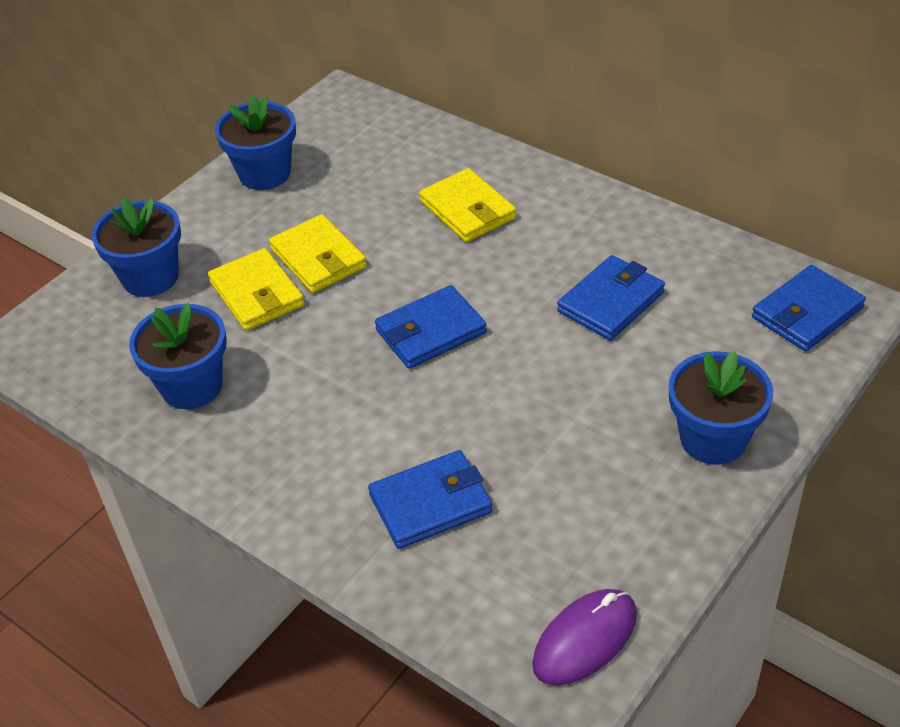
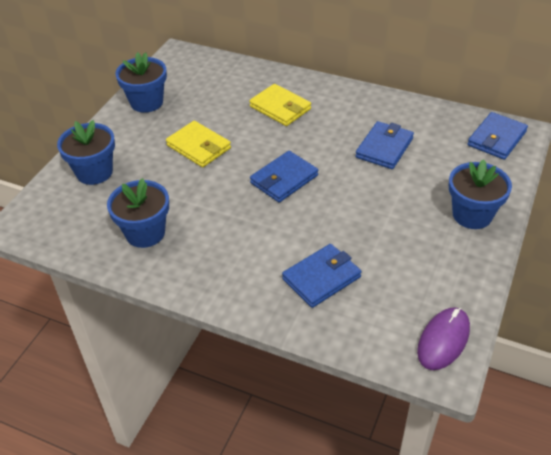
camera: 15 degrees left, 0 degrees up
yellow wallet [208,248,304,331] -> none

